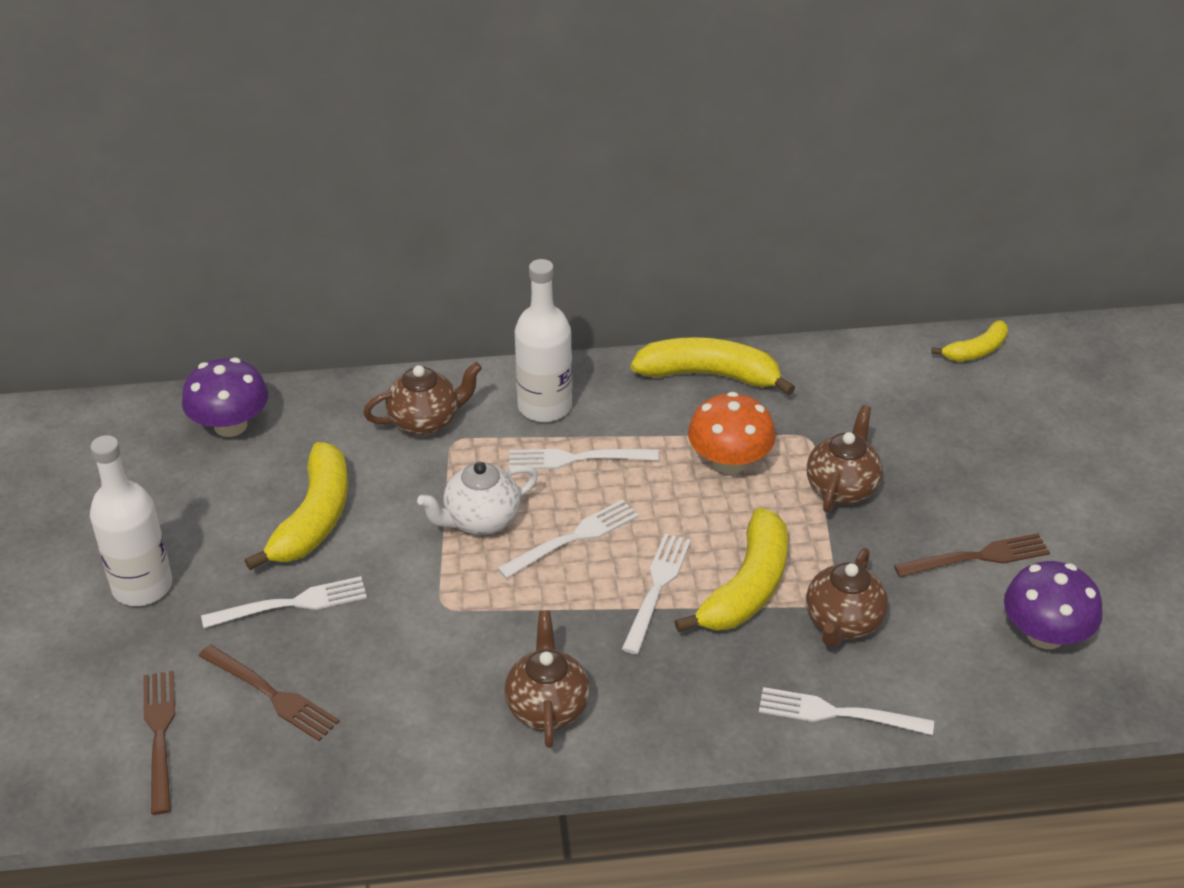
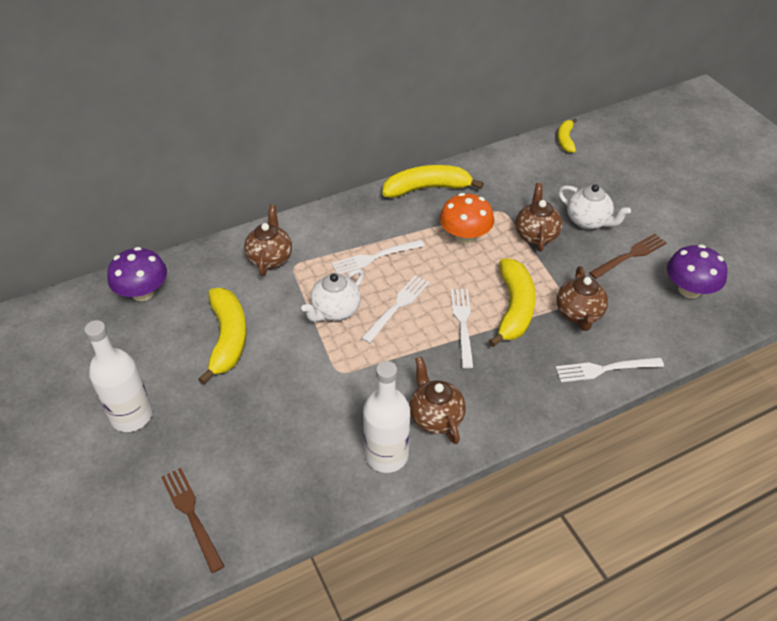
camera: 20 degrees left, 5 degrees up
brown fork [199,645,340,741] -> none
white fork [201,576,367,628] -> none
brown teapot [363,362,482,436] -> brown teapot turned 45 degrees counterclockwise [244,205,292,276]
white bottle [515,259,572,422] -> white bottle moved to [363,361,410,473]
yellow banana [931,320,1008,362] -> yellow banana turned 150 degrees clockwise [558,118,577,153]
none -> white teapot [558,184,631,229]

